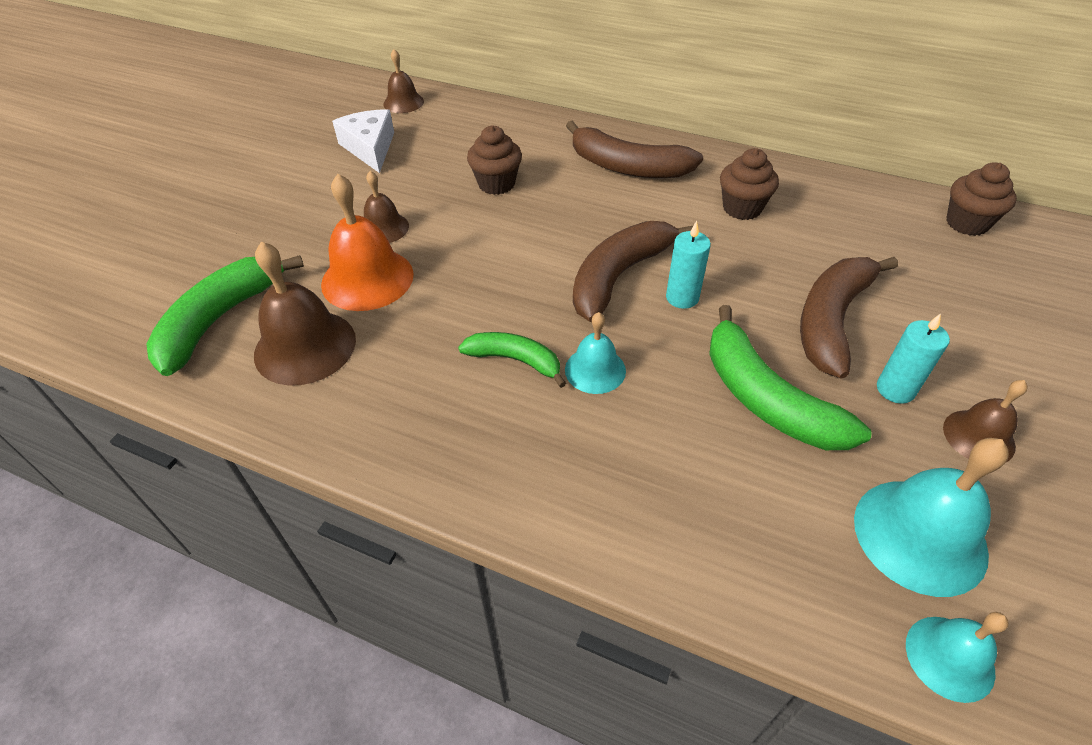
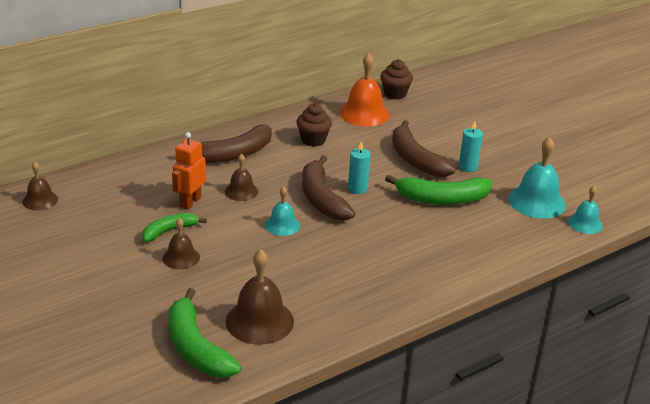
camera: 60 degrees left, 15 degrees down
orange bell [321,174,414,311] -> orange bell moved to [339,53,389,126]
white cheese [332,109,394,173] -> none
green banana [458,332,566,388] -> green banana moved to [142,213,207,242]
brown cupcake [467,125,522,195] -> orange robot [172,132,206,210]
turquoise bell [565,312,626,394] -> turquoise bell moved to [265,186,300,236]
brown bell [943,380,1028,462] -> brown bell moved to [225,154,258,201]

